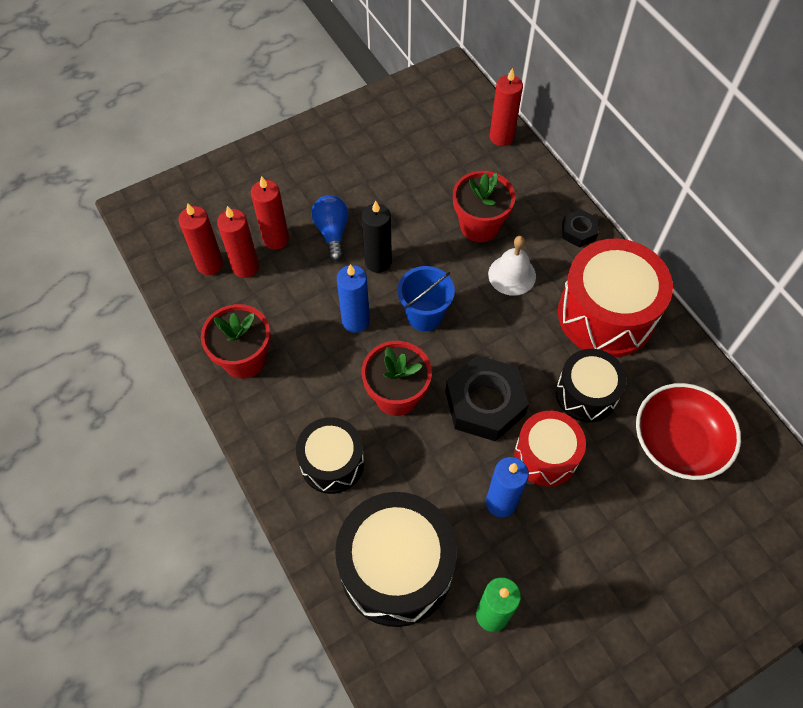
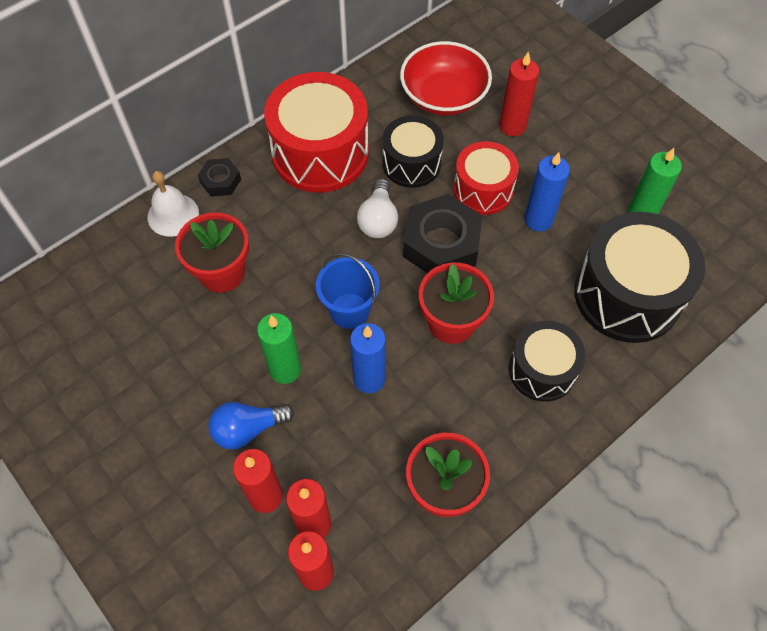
camera: 100 degrees left, 0 degrees up
black candle [362,200,392,273] -> green candle [257,313,301,384]
white bell [488,236,536,296] -> white bell moved to [148,171,199,237]
red candle [490,68,523,146] -> red candle moved to [499,51,539,136]
none -> white light bulb [357,179,398,238]

